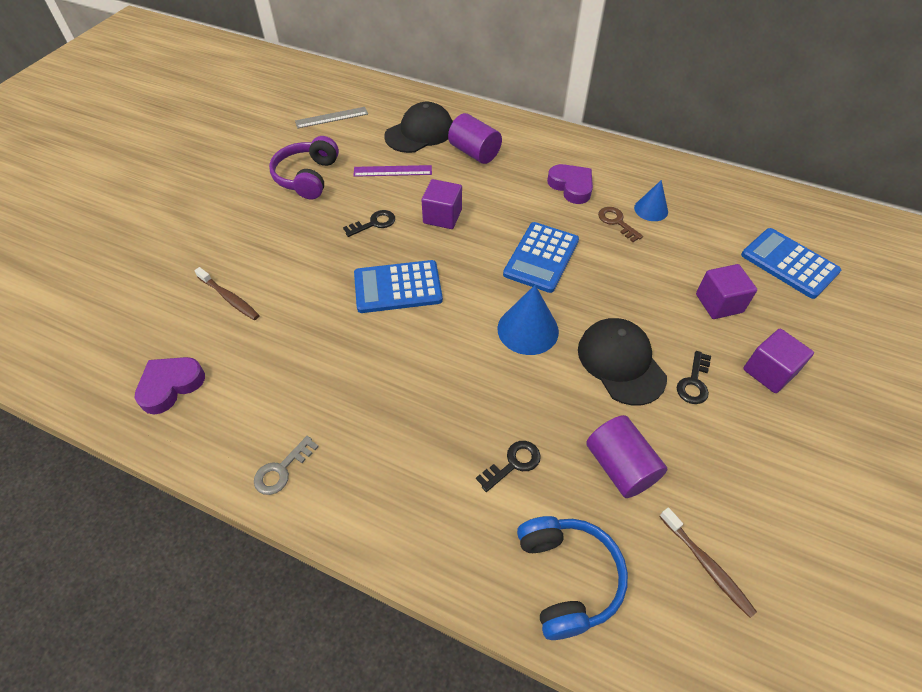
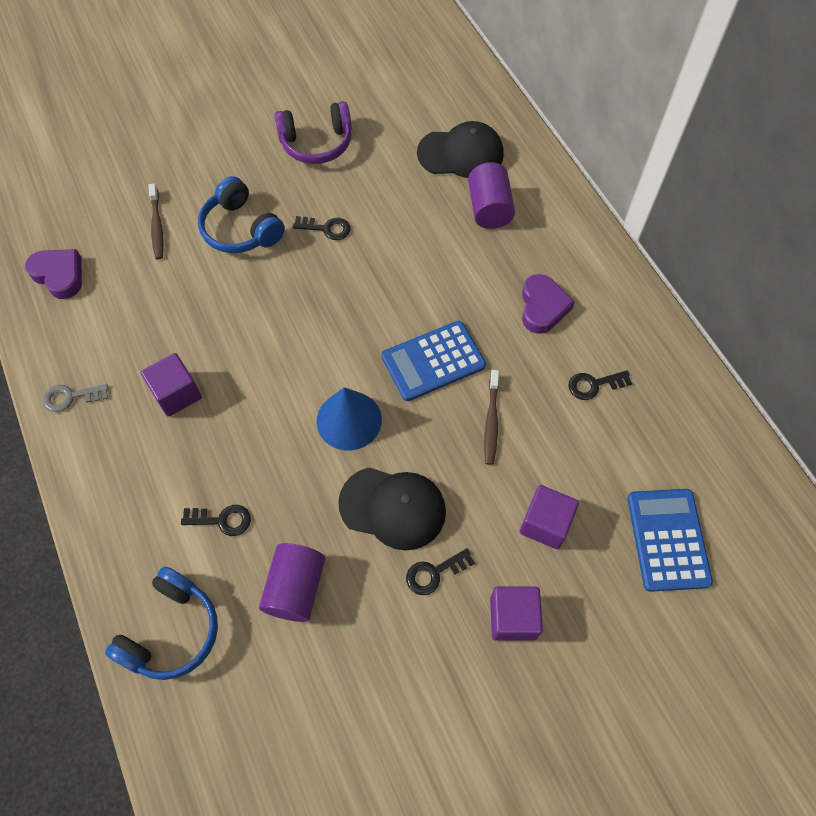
camera: 40 degrees right, 10 degrees up
purple heart [135,357,205,414] -> purple heart turned 45 degrees clockwise [25,249,82,299]
purple headphones [269,136,339,199] -> purple headphones turned 150 degrees counterclockwise [275,101,352,164]
grey ruler [295,107,368,128] -> none
purple ruler [353,165,432,177] -> none
blue calculator [354,260,443,313] -> none
purple cube [422,179,462,229] -> purple cube moved to [141,353,202,417]
black cap [578,318,667,405] -> black cap turned 90 degrees clockwise [338,467,446,551]
brown key [598,207,643,242] -> none
blue cone [634,180,668,221] -> black key [568,370,632,400]
brown toothbrush [659,508,757,618] -> brown toothbrush moved to [484,370,499,465]
none -> blue headphones [198,176,285,253]

